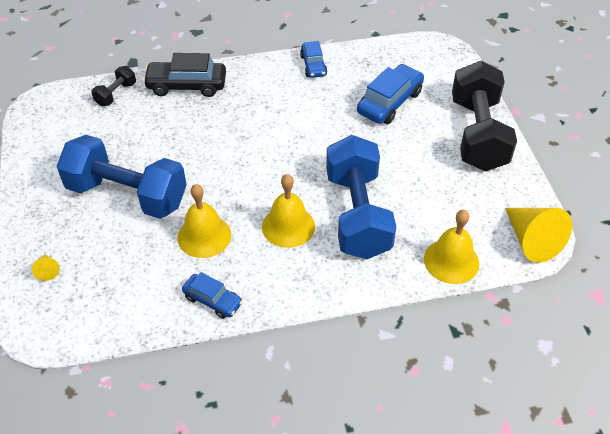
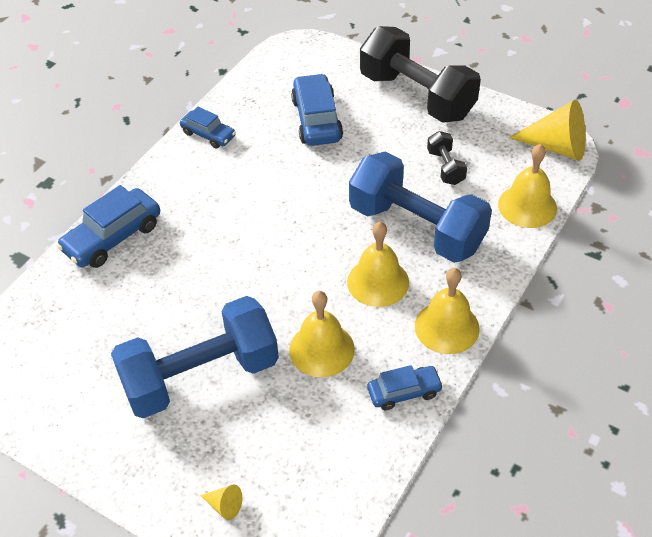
camera: 45 degrees left, 0 degrees up
black dumbbell [91,66,136,106] -> black dumbbell moved to [427,131,467,185]
black car [143,53,226,97] -> blue car [57,185,160,268]
none -> yellow bell [415,268,480,354]

